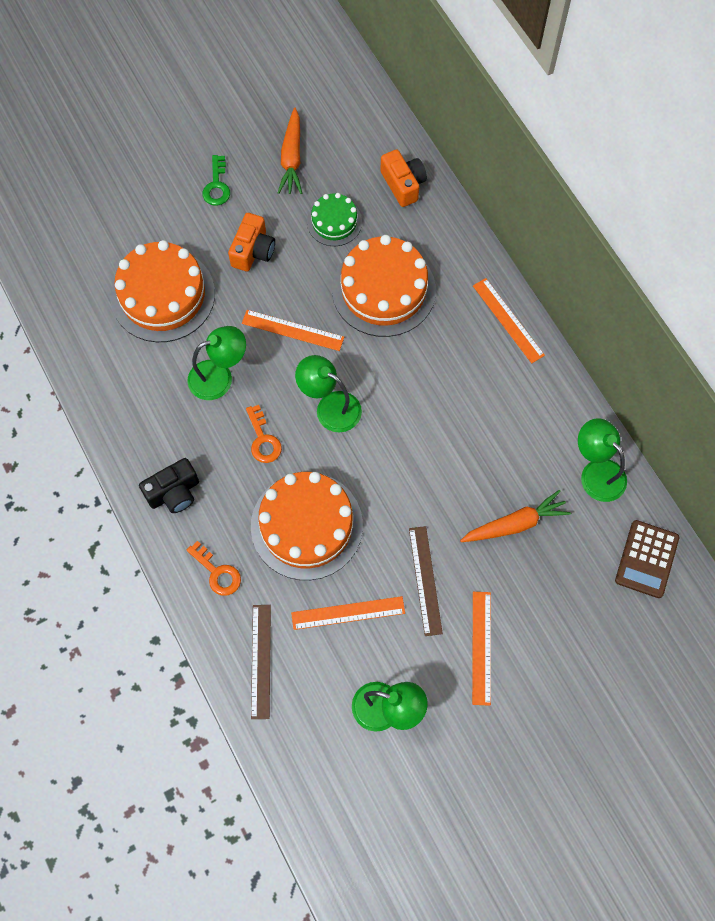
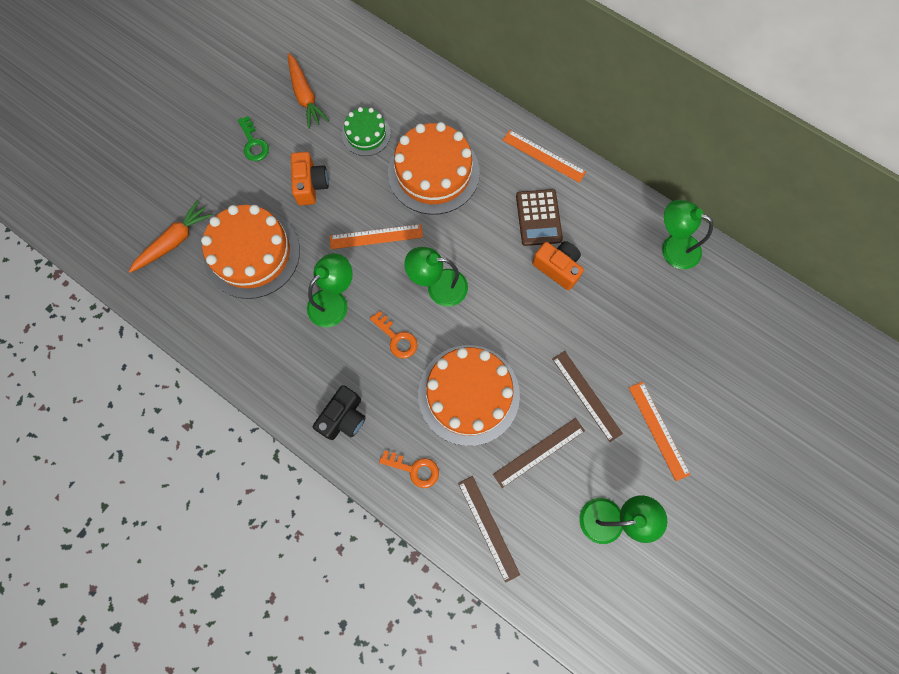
camera: 25 degrees left, 5 degrees up
orange ruler [291,596,405,630] -> brown ruler [493,418,585,488]
orange camera [380,150,427,207] -> orange camera moved to [532,241,584,290]
orange carrot [460,490,571,542] -> orange carrot moved to [129,200,213,273]
brown calculator [615,520,679,598] -> brown calculator moved to [516,189,563,246]

